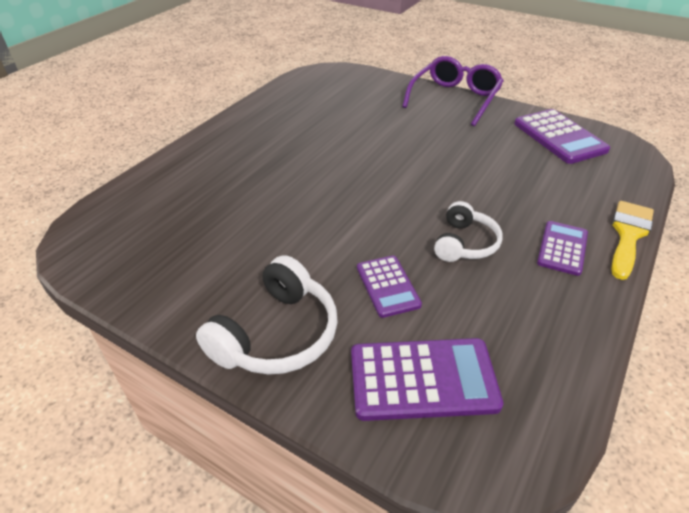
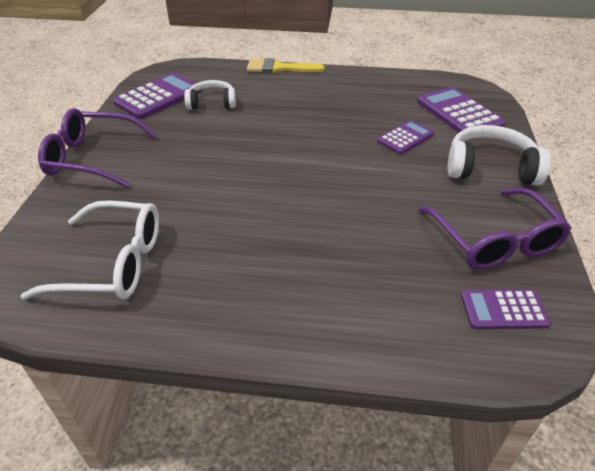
camera: 115 degrees left, 0 degrees up
white headphones [434,201,503,262] -> white headphones moved to [184,80,236,110]
purple calculator [537,221,588,276] -> purple calculator moved to [461,289,550,329]
none -> white glasses [21,200,159,300]
none -> purple glasses [418,188,572,270]

